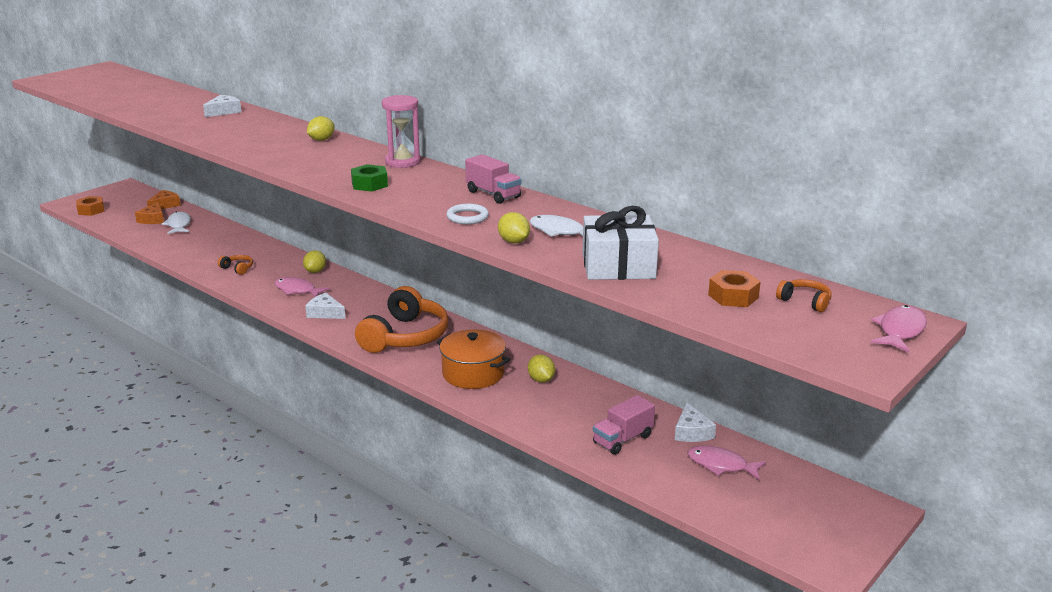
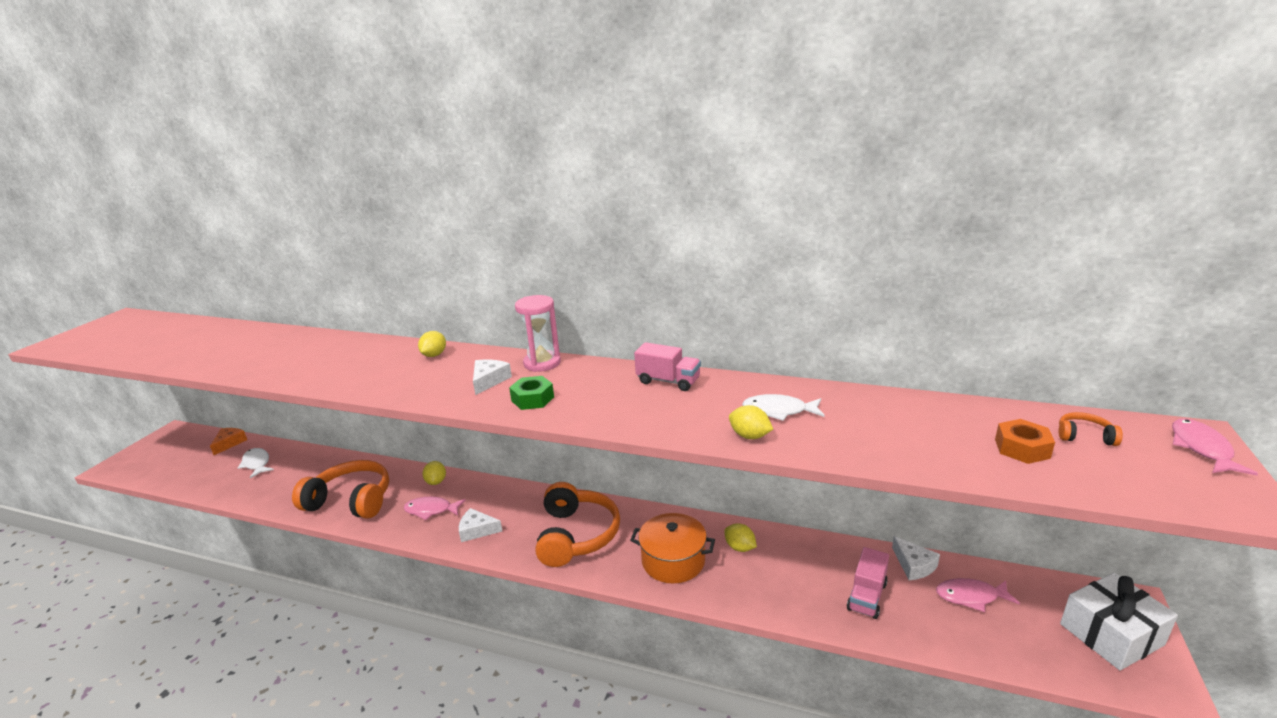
camera: 20 degrees left, 0 degrees up
orange nut [76,196,104,216] -> none
orange cheese [135,202,164,224] -> none
white cheese [203,95,241,117] -> white cheese moved to [473,360,512,395]
orange headphones [218,255,253,275] -> orange headphones [292,460,389,519], size x2.45
white ring [446,204,489,224] -> none
white gift [582,206,659,280] -> white gift moved to [1060,573,1178,670]

